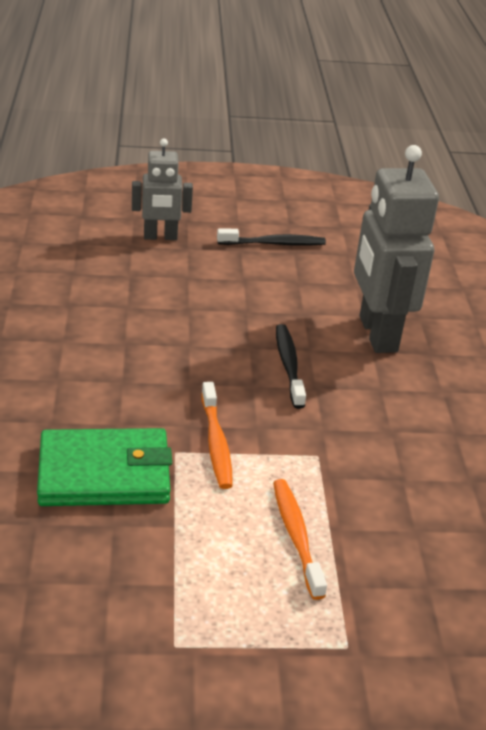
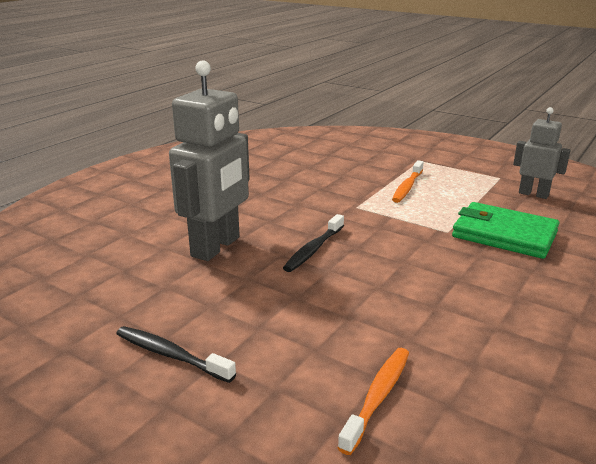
camera: 140 degrees left, 10 degrees down
grey robot [132,138,193,240] -> grey robot moved to [513,107,571,199]
orange toothbrush [201,382,233,489] -> orange toothbrush moved to [338,348,409,455]

